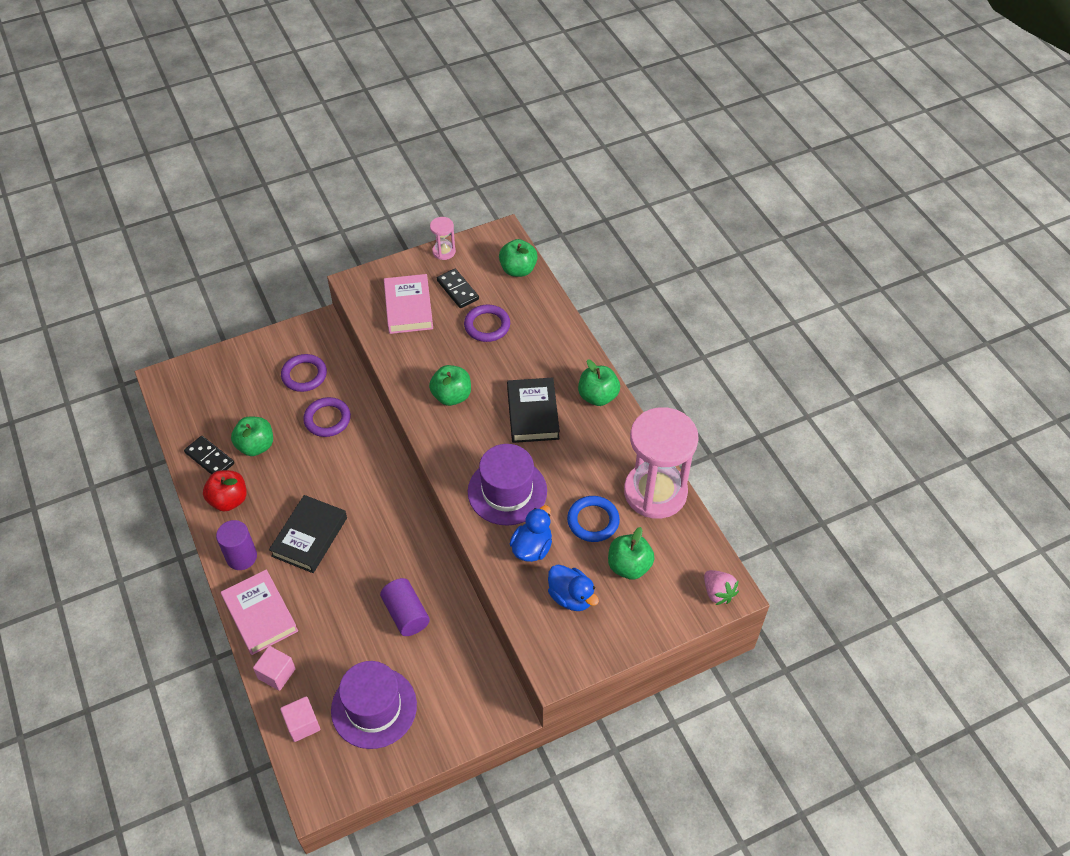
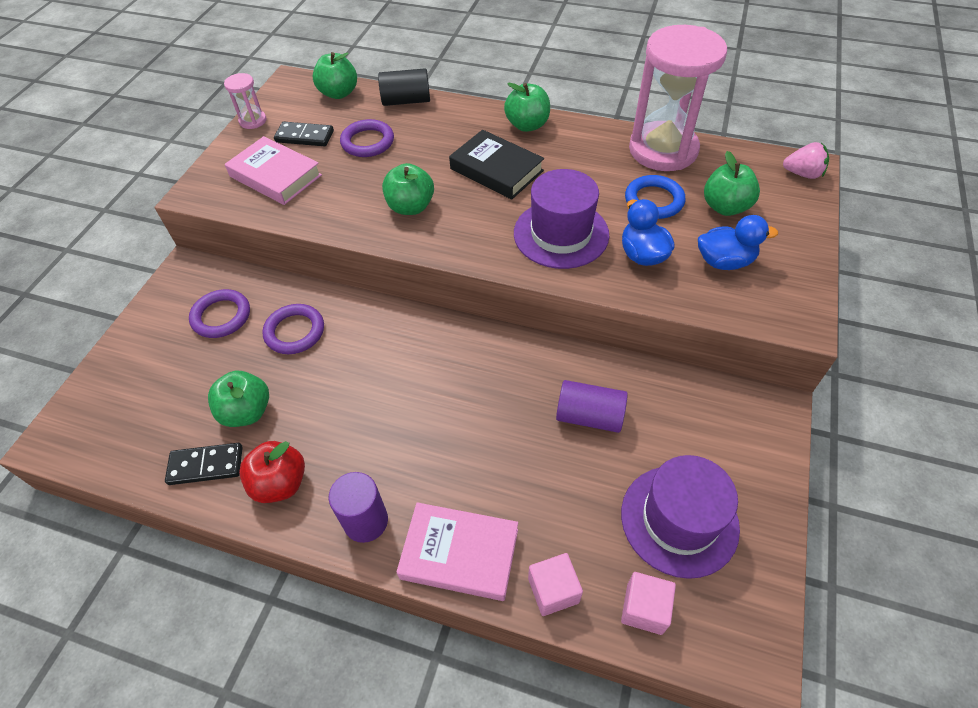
camera: 45 degrees left, 0 degrees up
black book [269,495,347,573] -> none
none -> black cylinder [378,68,430,106]

